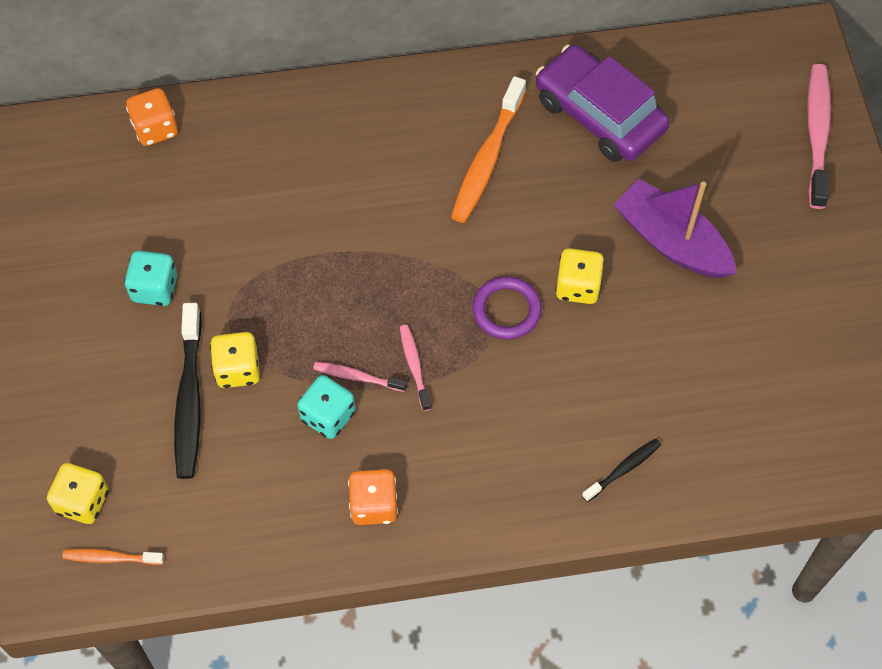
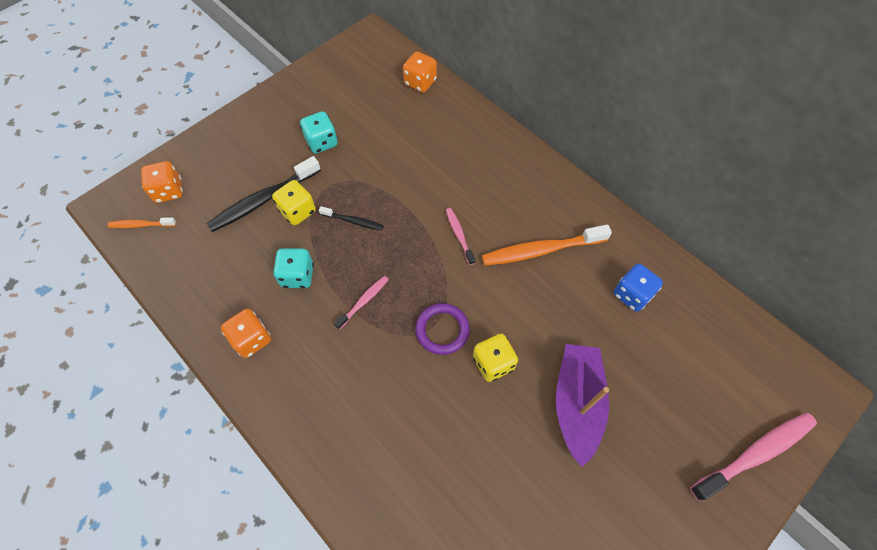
camera: 55 degrees right, 0 degrees up
yellow dice [47,463,109,524] -> orange dice [141,161,183,203]
orange toothbrush [62,549,164,565] -> orange toothbrush turned 60 degrees counterclockwise [107,217,176,228]
pink toothbrush [313,362,407,392] -> pink toothbrush moved to [446,208,475,265]
purple car [536,45,670,162] -> blue dice [614,264,663,312]
black toothbrush [582,438,661,502] -> black toothbrush moved to [319,206,384,230]

